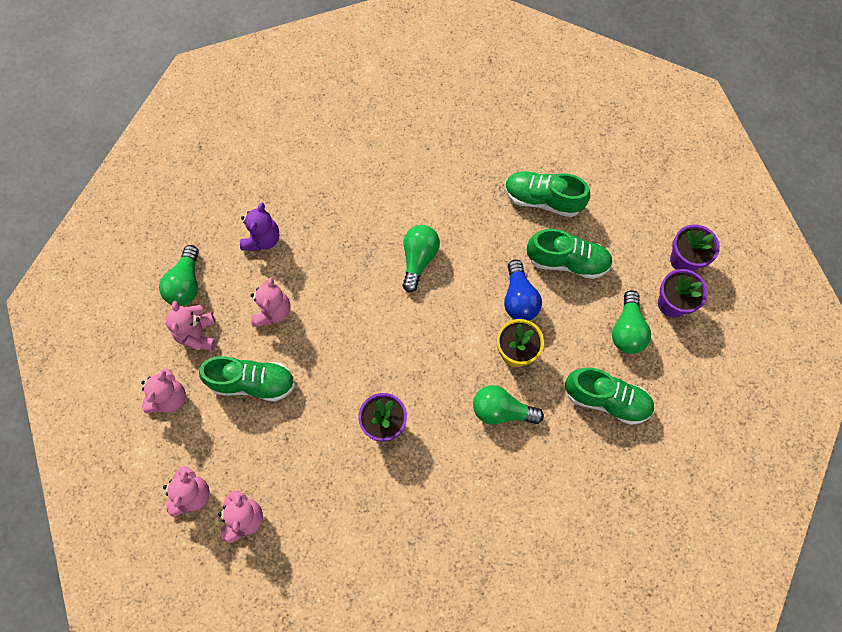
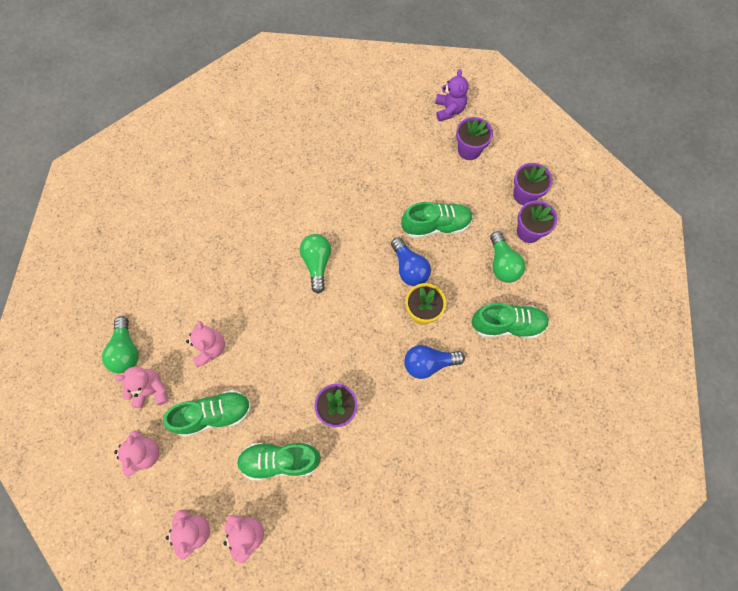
camera: 20 degrees left, 0 degrees up
pink teddy bear [165,301,216,351] -> pink teddy bear turned 105 degrees clockwise [115,367,168,408]
purple teddy bear [240,203,280,251] -> purple teddy bear moved to [435,69,469,121]
green light bulb [473,385,544,424] -> blue light bulb [404,345,465,379]
green shoe [505,171,590,217] -> green shoe moved to [237,443,321,480]
none -> purple flower pot [456,117,493,160]

